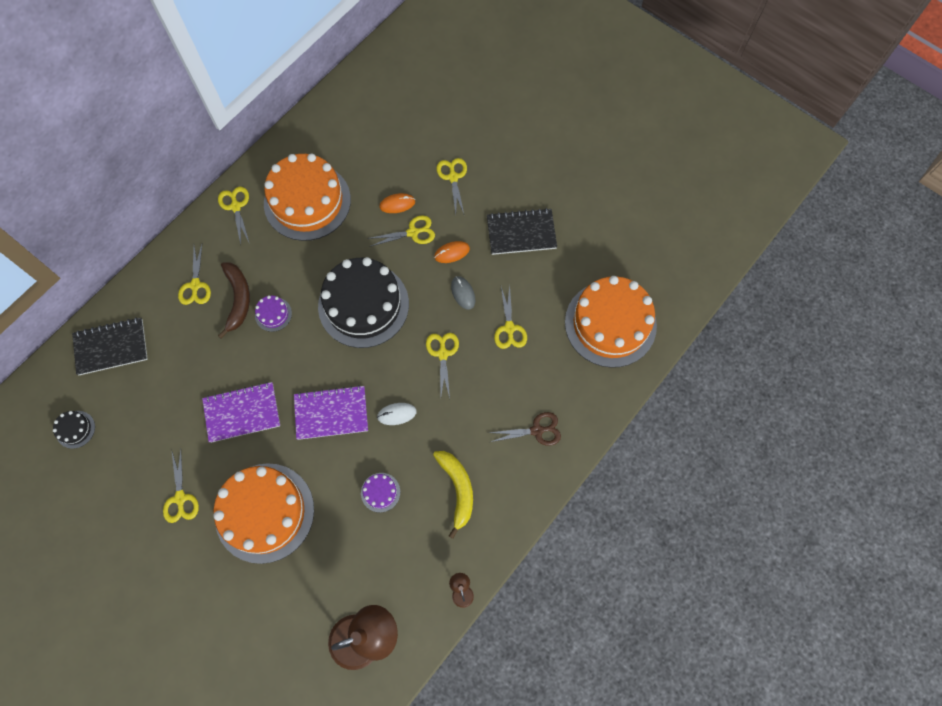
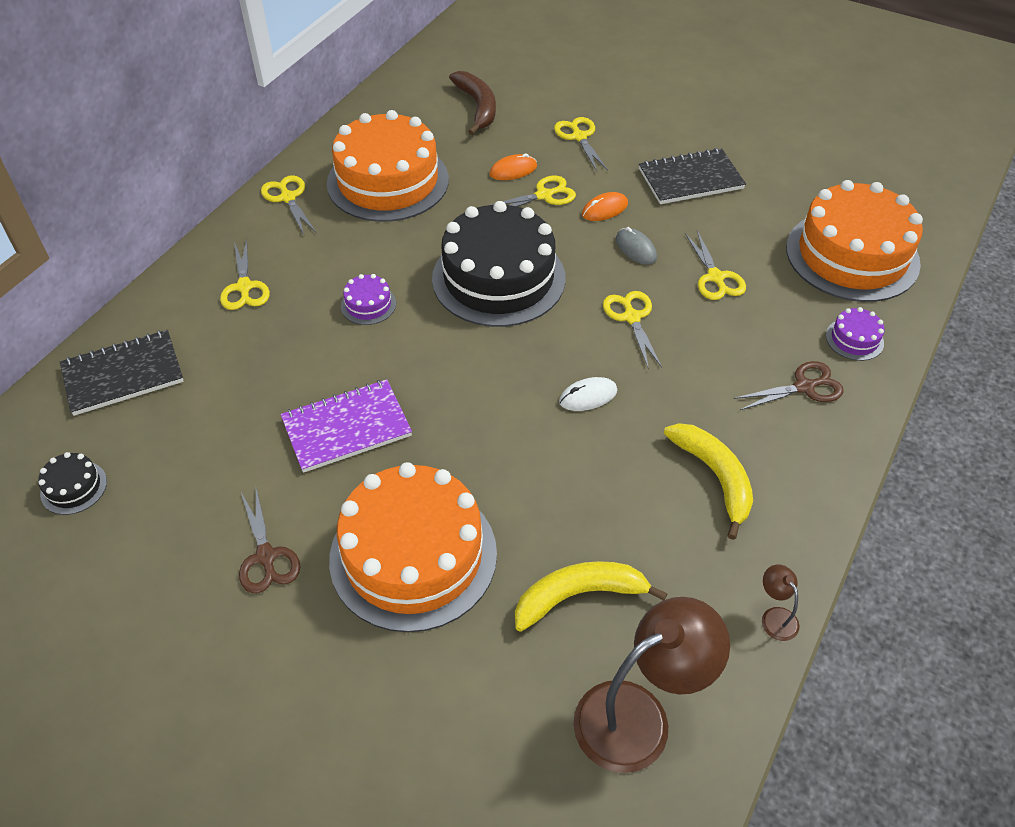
camera: 10 degrees left, 20 degrees down
yellow scissors [163,450,199,523] -> brown scissors [239,488,300,593]
brown banana [218,262,250,339] -> brown banana moved to [449,71,496,135]
purple notebook [294,385,368,440] -> none
purple cake [361,473,400,513] -> purple cake moved to [826,307,885,361]
none -> yellow banana [515,561,668,632]

